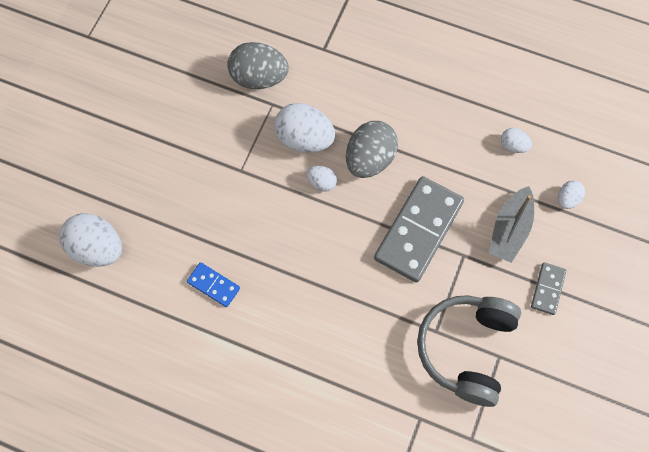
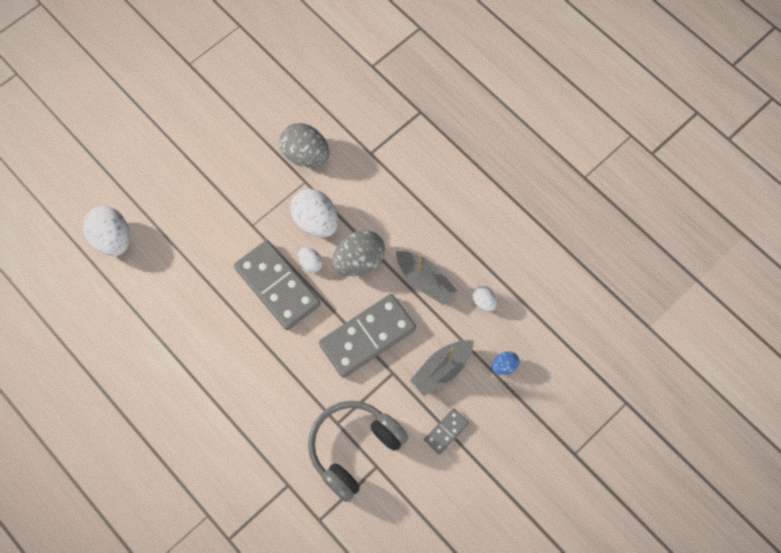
camera: 25 degrees right, 0 degrees up
blue domino [187,262,240,307] -> none
white egg [558,180,585,209] -> blue egg [492,351,520,375]
none -> grey domino [234,240,320,330]
none -> grey boat [396,251,457,305]

